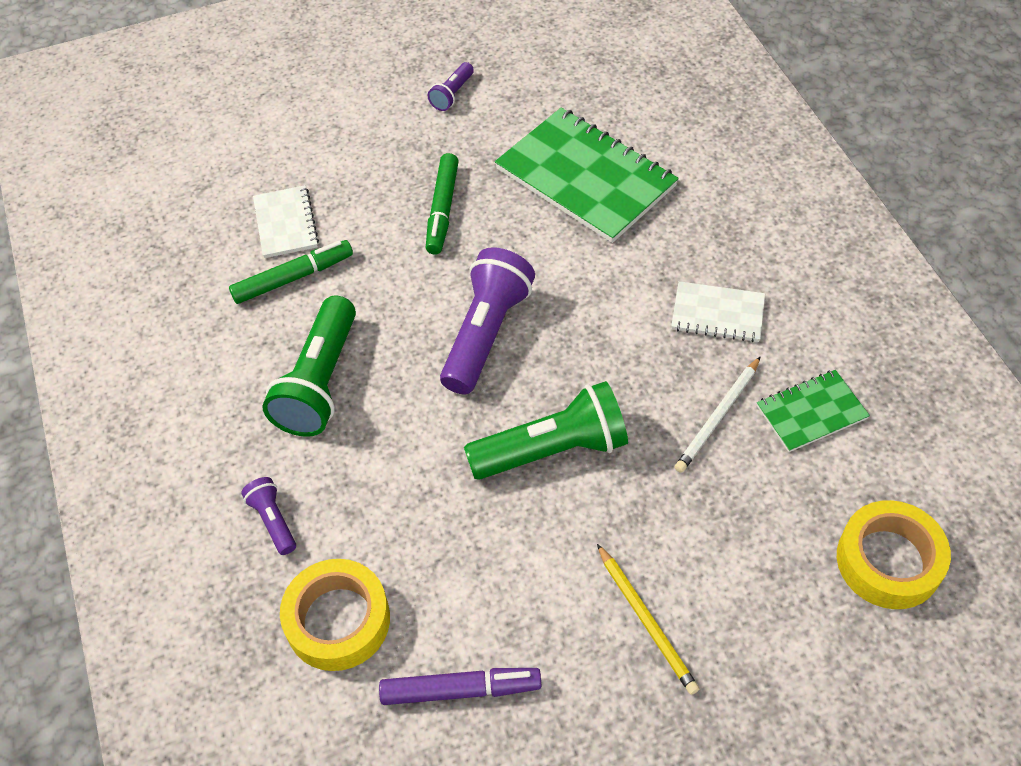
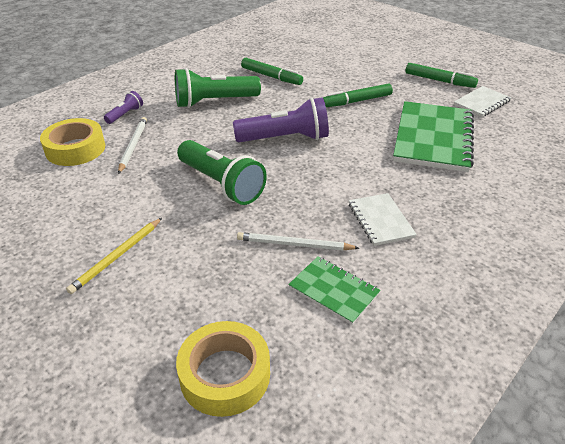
camera: 60 degrees right, 15 degrees down
white notebook [253,185,319,258] -> white notebook moved to [454,86,511,117]
purple marker [379,668,541,705] -> none
purple flashlight [428,62,474,111] -> green marker [406,63,478,88]
none -> white pencil [118,117,147,174]

